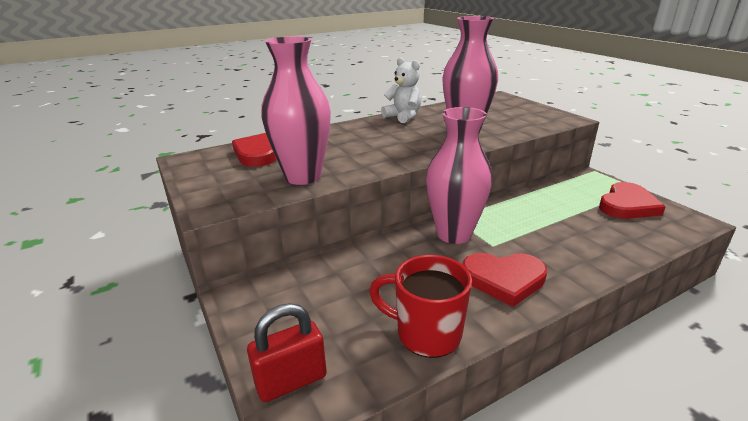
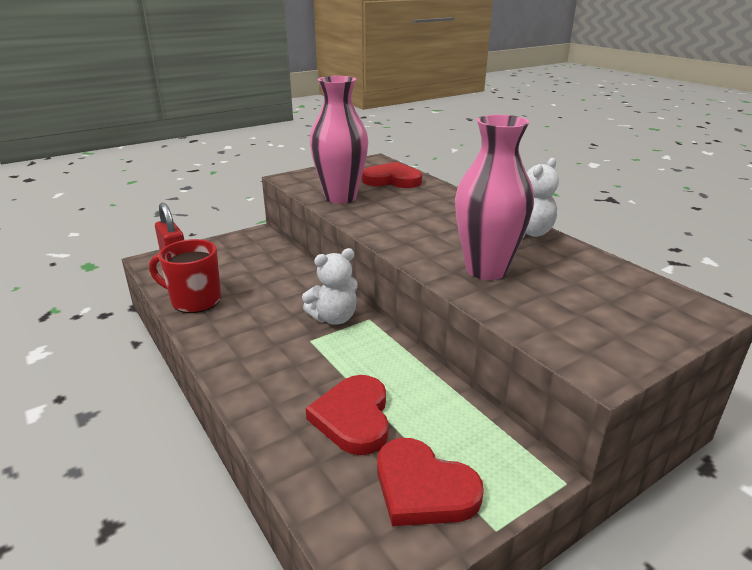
camera: 85 degrees right, 0 degrees up
red mug [369,255,472,358] -> red mug turned 90 degrees counterclockwise [149,239,221,313]
pink vase [426,107,493,244] -> white teddy bear [302,248,358,325]
red heart [463,253,547,307] -> red heart moved to [306,375,389,455]

